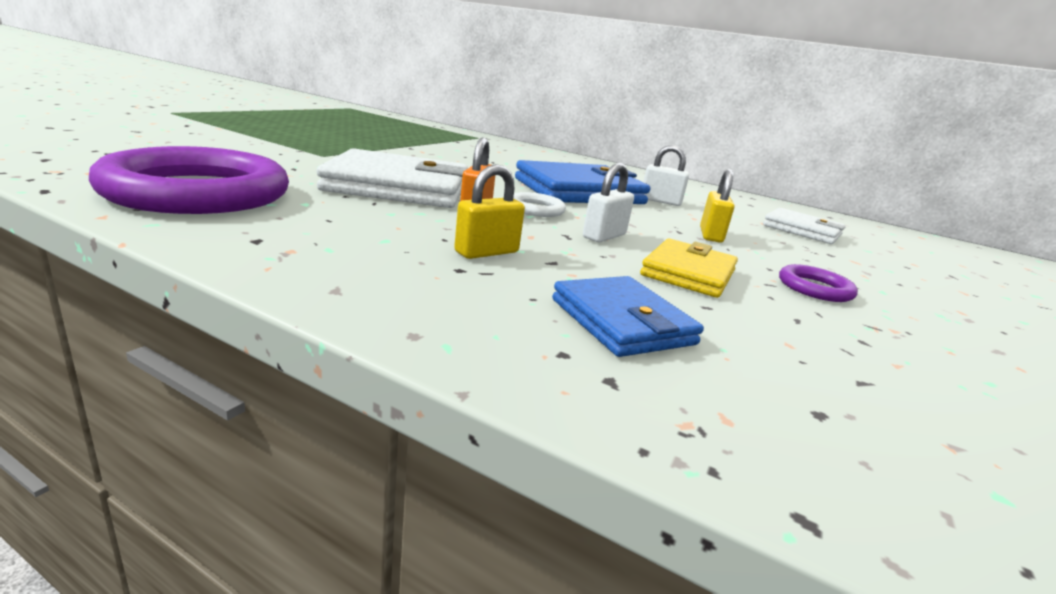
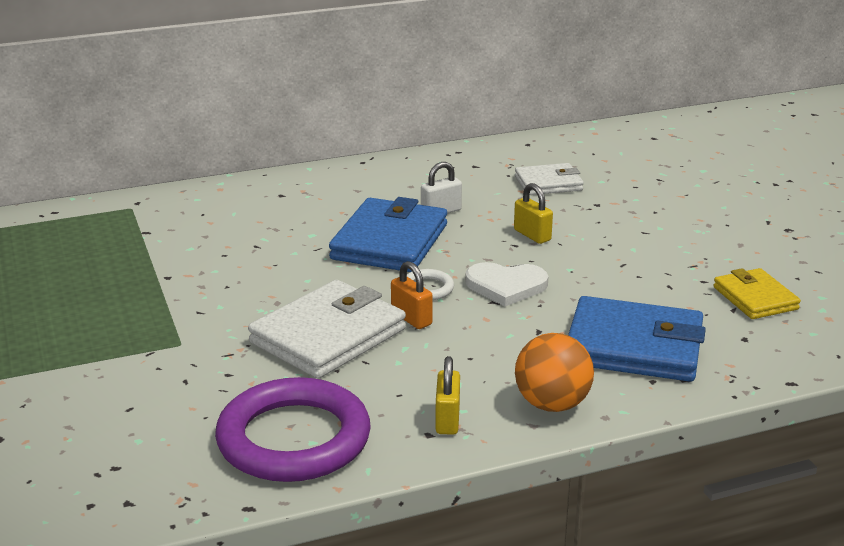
camera: 45 degrees left, 5 degrees up
yellow padlock [454,164,525,259] -> yellow padlock moved to [435,356,460,435]
blue wallet [552,276,704,357] -> blue wallet [568,296,706,382], size x1.71
white padlock [583,162,634,242] -> white heart [465,262,549,306]
yellow wallet [640,238,738,298] -> yellow wallet moved to [714,268,801,319]
purple ring [779,264,858,302] -> none
none -> orange ball [515,333,594,412]

